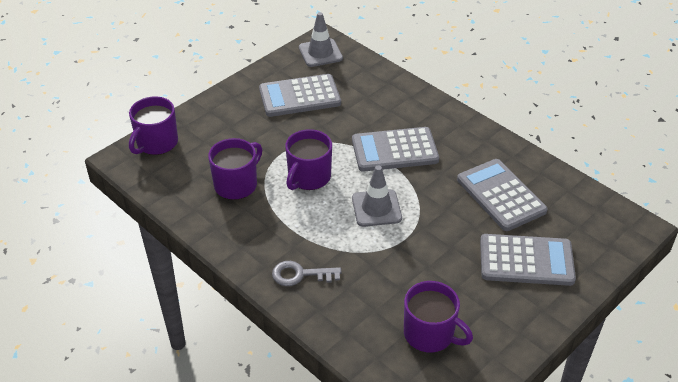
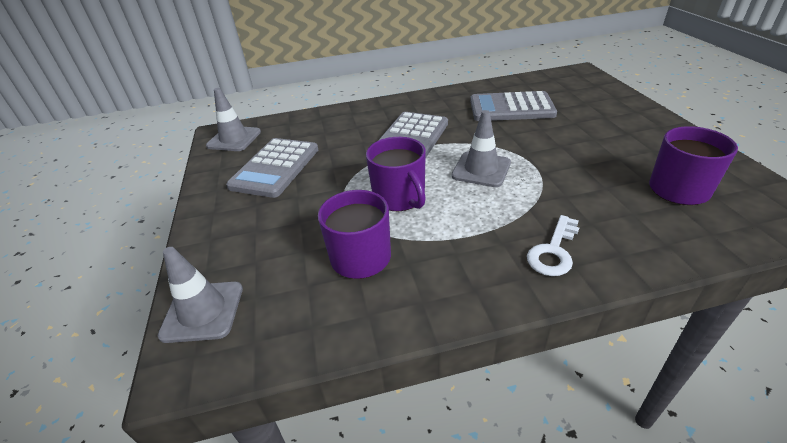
camera: 55 degrees left, 5 degrees down
purple mug [129,96,178,155] -> grey traffic cone [158,247,243,343]
grey key [272,261,342,286] -> white key [527,215,579,276]
grey calculator [480,234,576,286] -> none

